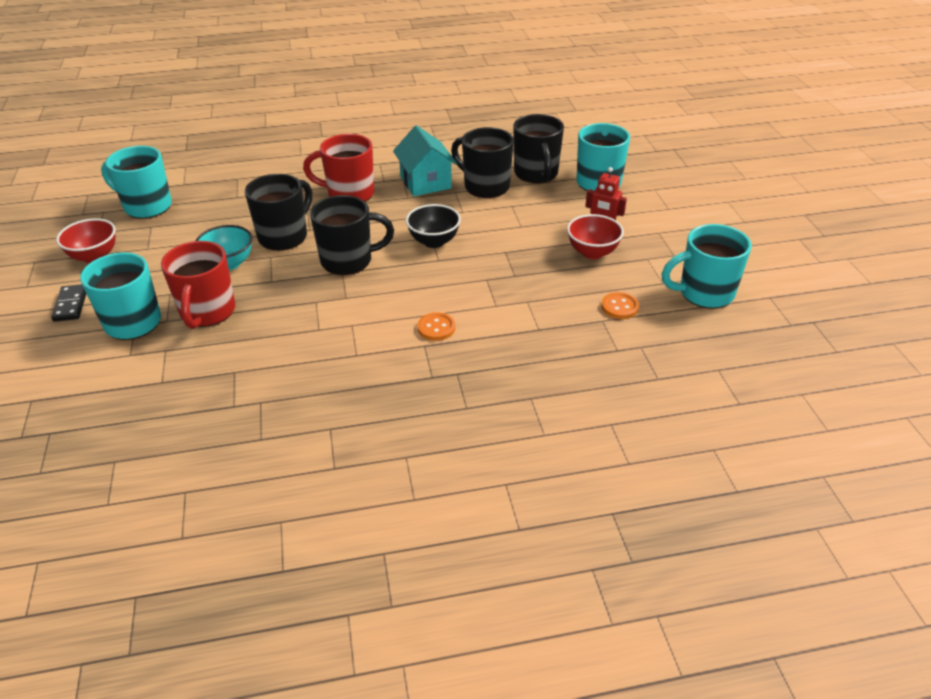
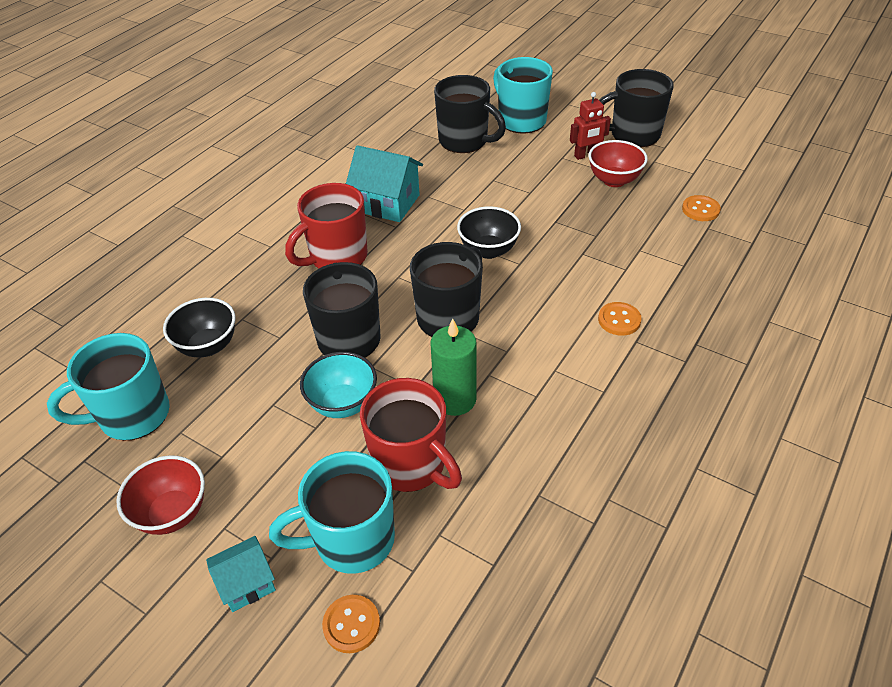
camera: 45 degrees left, 5 degrees up
black domino [51,284,86,322] -> turquoise house [206,536,276,612]
black mug [451,127,514,198] -> black mug moved to [599,69,674,147]
turquoise mug [661,224,752,309] -> none
none -> black bowl [163,298,236,357]
none -> orange button [322,595,380,653]
none -> green candle [430,319,477,416]

